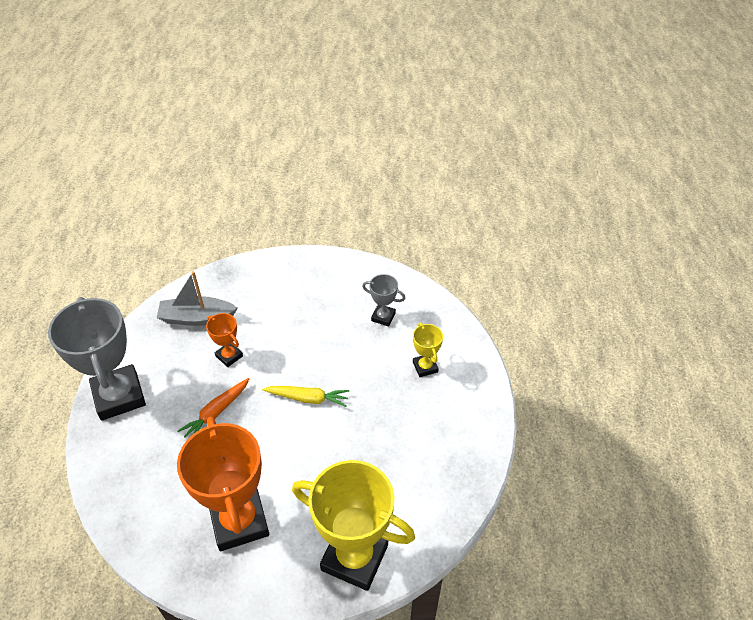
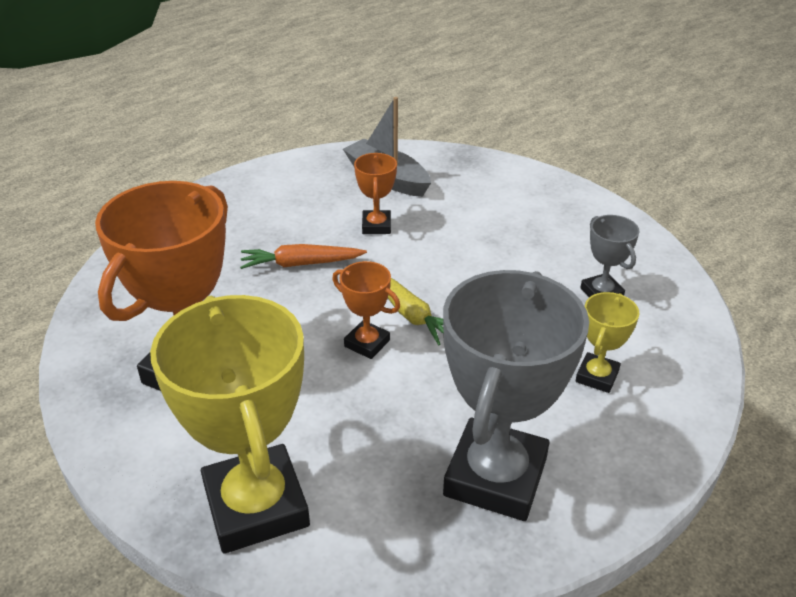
camera: 45 degrees right, 10 degrees down
grey trophy [48,297,146,421] -> grey trophy moved to [443,270,589,521]
none -> orange trophy [332,261,400,359]

